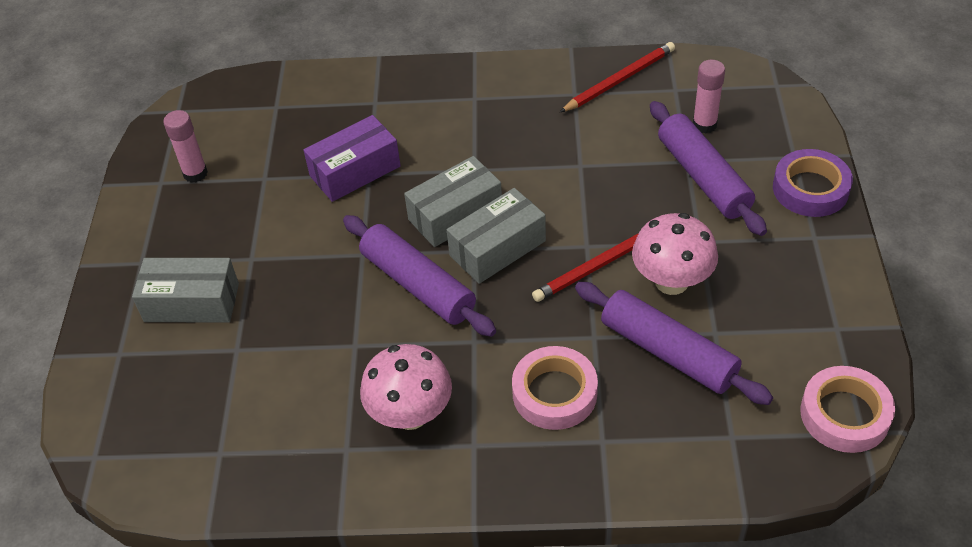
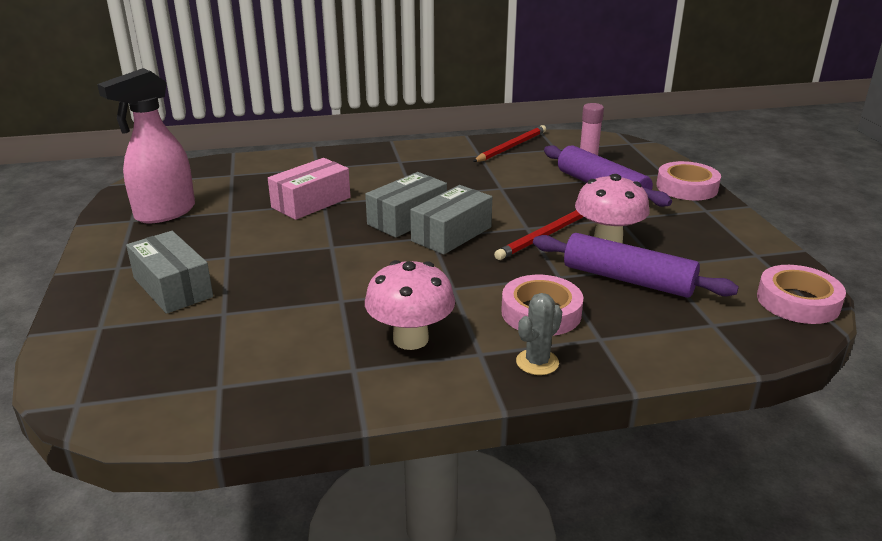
camera: 15 degrees left, 20 degrees down
grey box [132,258,239,323] -> grey box turned 60 degrees clockwise [126,231,213,314]
pink glue stick [163,110,208,183] -> pink spray bottle [97,68,195,223]
purple box [303,115,401,202] -> pink box [268,158,350,220]
purple rolling pin [343,215,496,337] -> none
purple tape [773,149,853,217] -> pink tape [656,161,721,200]
none -> grey cactus [516,293,562,375]

